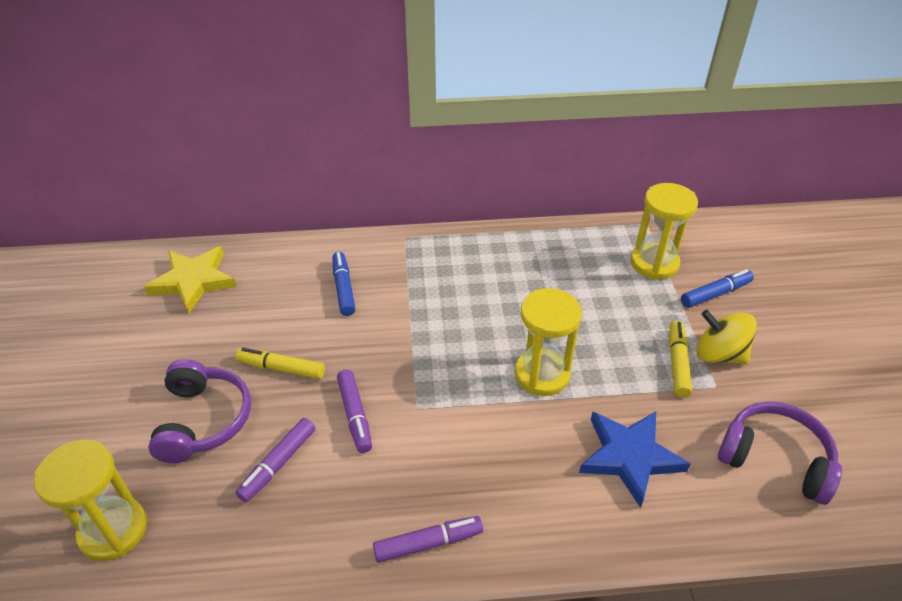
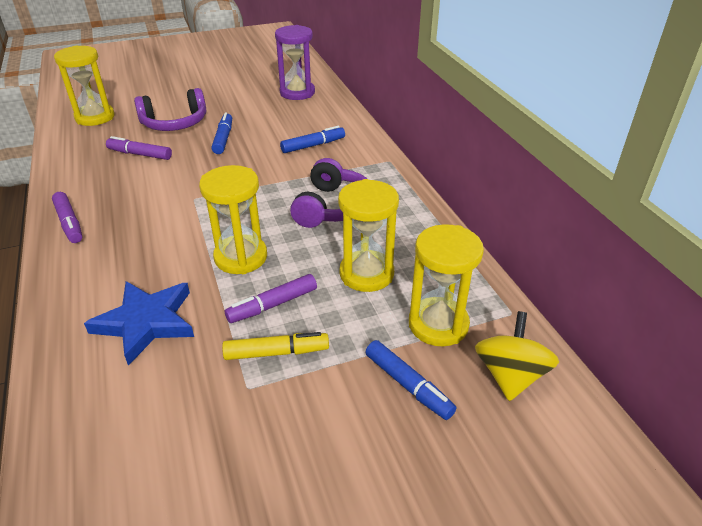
camera: 75 degrees right, 5 degrees down
yellow star [144,246,237,313] -> purple hourglass [275,25,315,100]
yellow marker [235,348,325,379] -> blue marker [211,112,232,154]
purple marker [337,369,372,453] -> purple marker moved to [225,274,317,323]
yellow spinning top [697,310,757,364] -> yellow spinning top moved to [475,311,559,401]
purple headphones [718,401,842,505] -> purple headphones moved to [290,158,367,228]
none -> yellow hourglass [338,179,399,292]

